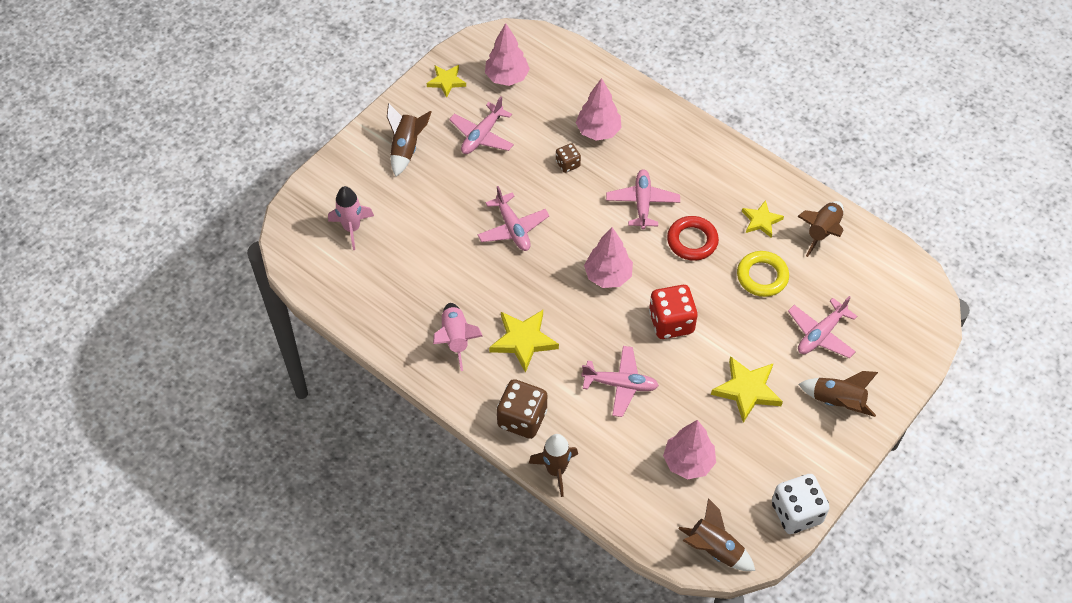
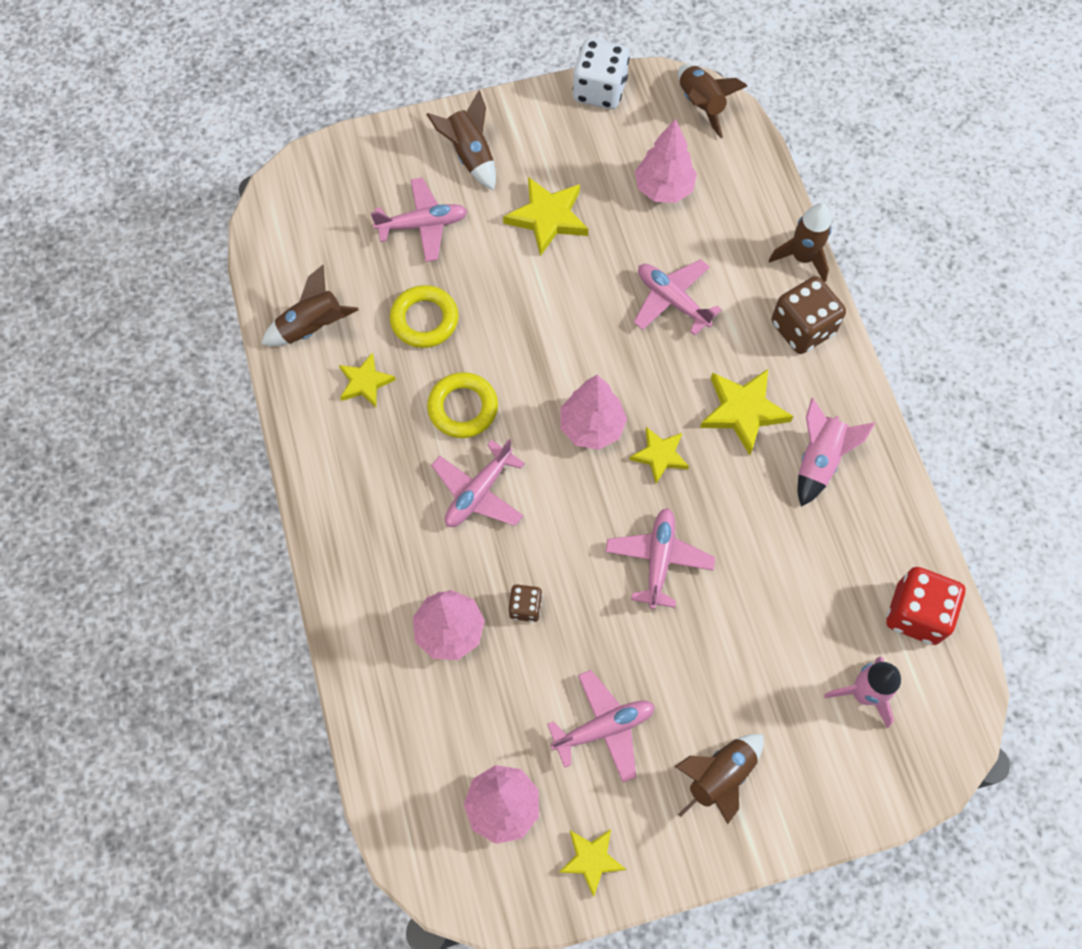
camera: 145 degrees left, 10 degrees up
red dice [649,285,698,339] -> red dice moved to [886,567,965,645]
red ring [667,216,719,261] -> yellow ring [427,372,498,438]
none -> yellow star [629,427,689,484]

